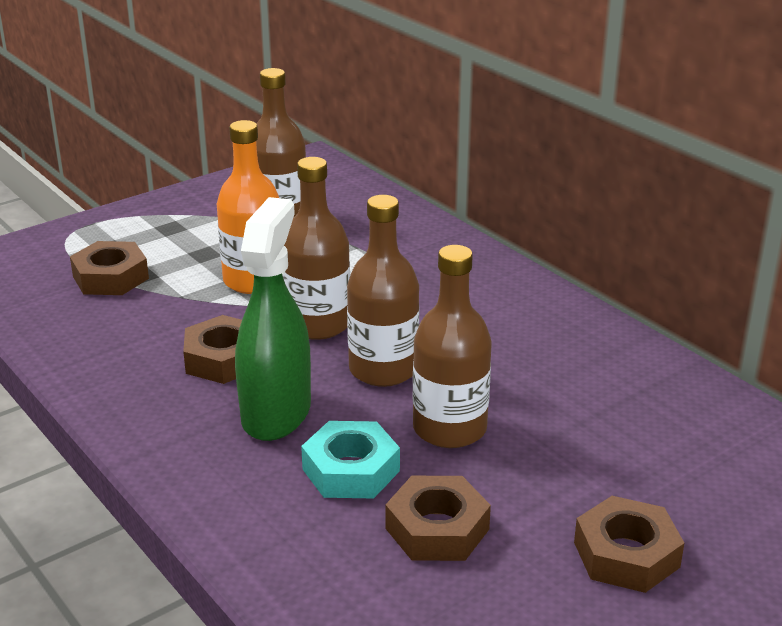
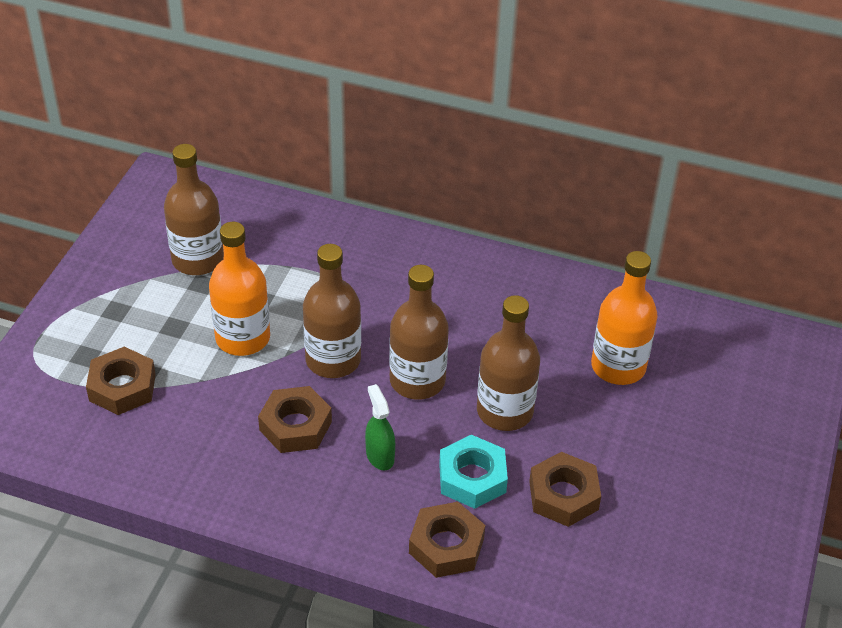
camera: 35 degrees left, 15 degrees up
green spray bottle [235,197,311,441] -> green spray bottle [365,384,395,471], size x0.50
brown nut [574,496,684,593] -> brown nut moved to [409,502,485,578]
none -> orange bottle [591,251,658,385]

